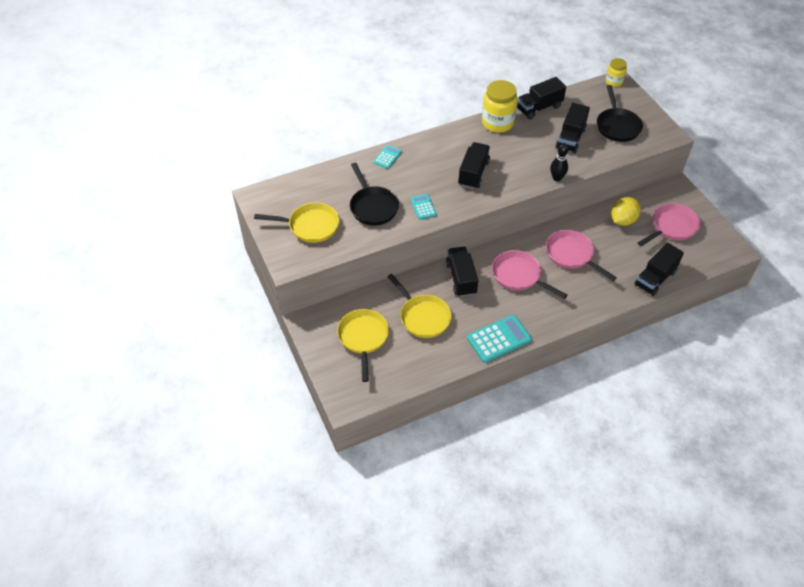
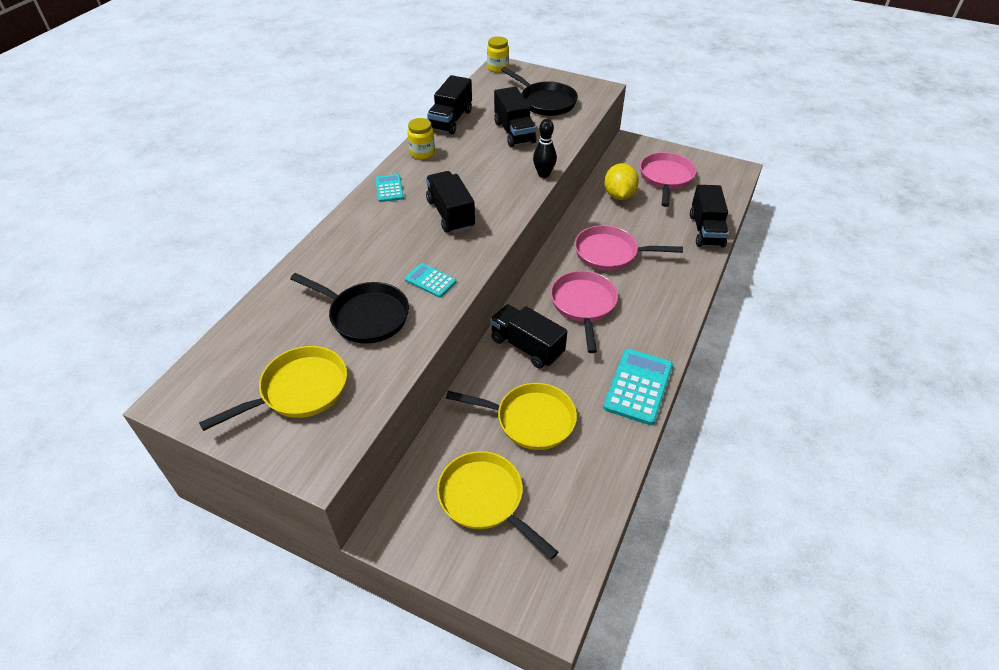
camera: 40 degrees left, 5 degrees down
turquoise calculator [373,145,402,169] -> turquoise calculator moved to [376,174,404,202]
yellow jar [482,80,518,133] -> yellow jar [407,118,435,159], size x0.57
pink pan [492,250,568,299] -> pink pan turned 90 degrees clockwise [550,271,618,353]

